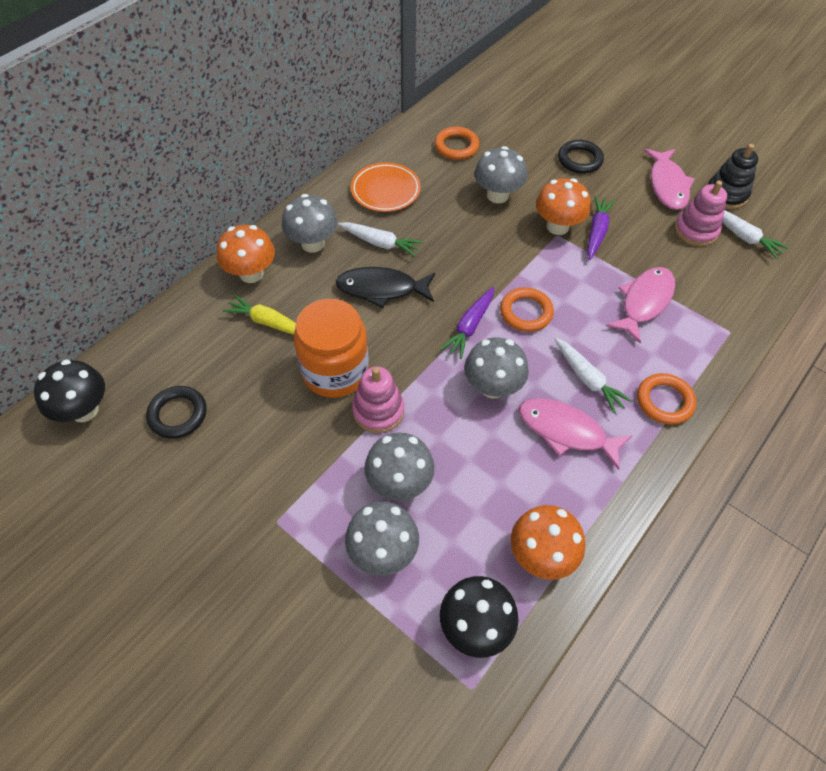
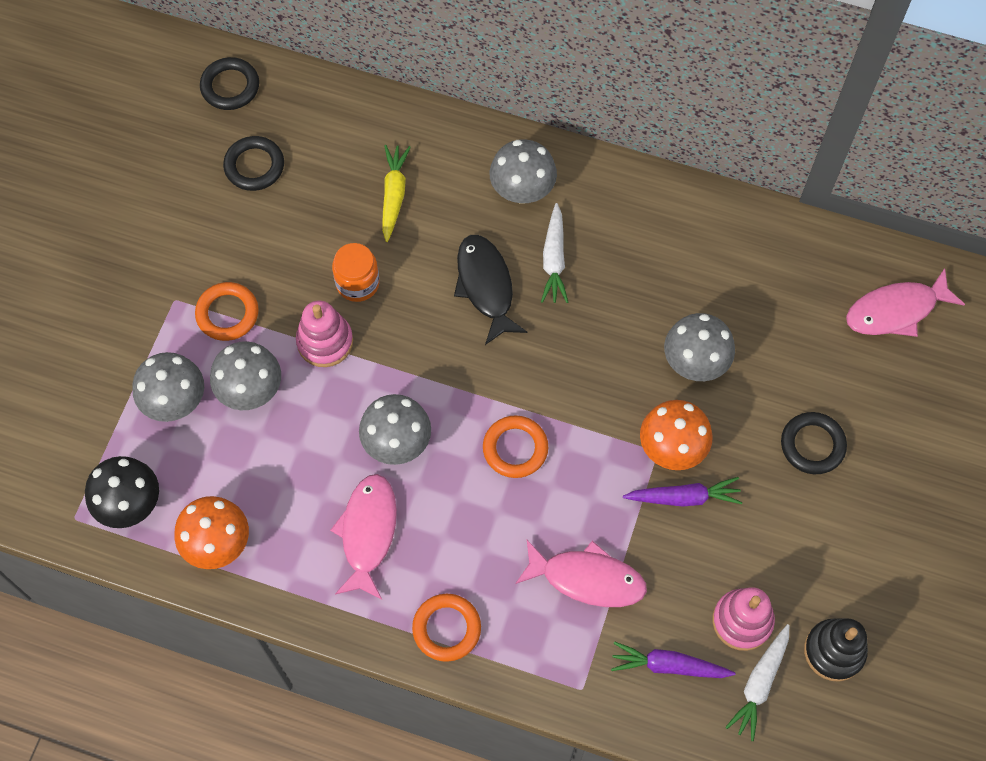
camera: 70 degrees right, 10 degrees up
black mushroom [34,359,105,422] -> black ring [200,57,259,110]
orange mushroom [217,225,275,283] -> none
orange jar [294,299,369,398] -> orange jar [332,243,380,302], size x0.58
orange plate [351,162,421,212] -> none
orange ring [435,127,479,160] -> orange ring moved to [195,282,259,341]
purple carrot [440,287,494,359] -> purple carrot moved to [611,641,735,678]
white carrot [555,338,633,414] -> none
pink fish [644,149,694,210] -> pink fish moved to [846,268,965,337]

